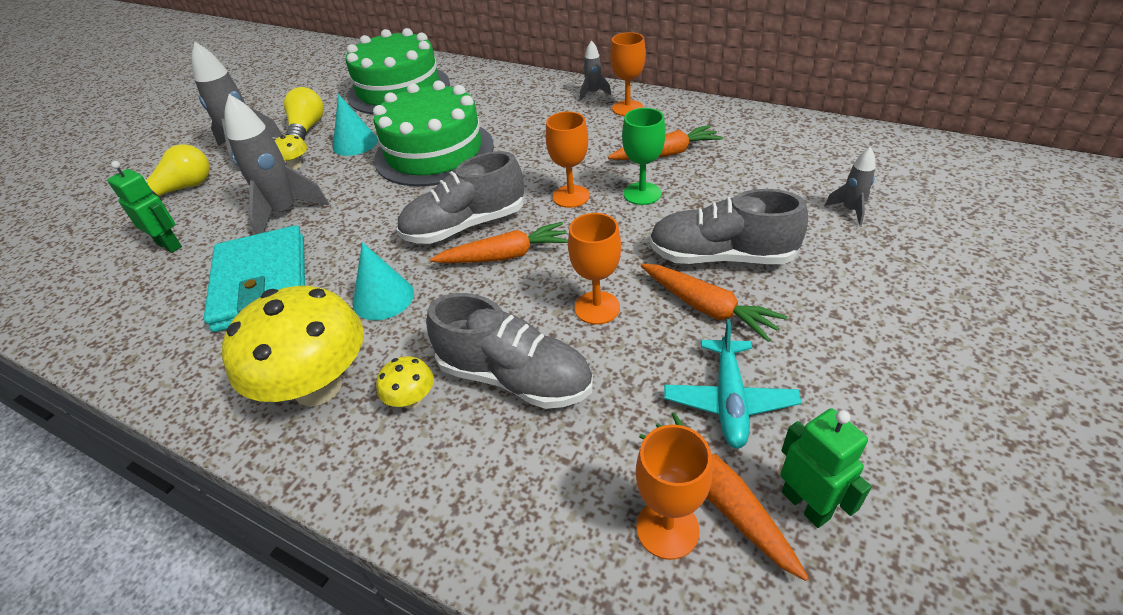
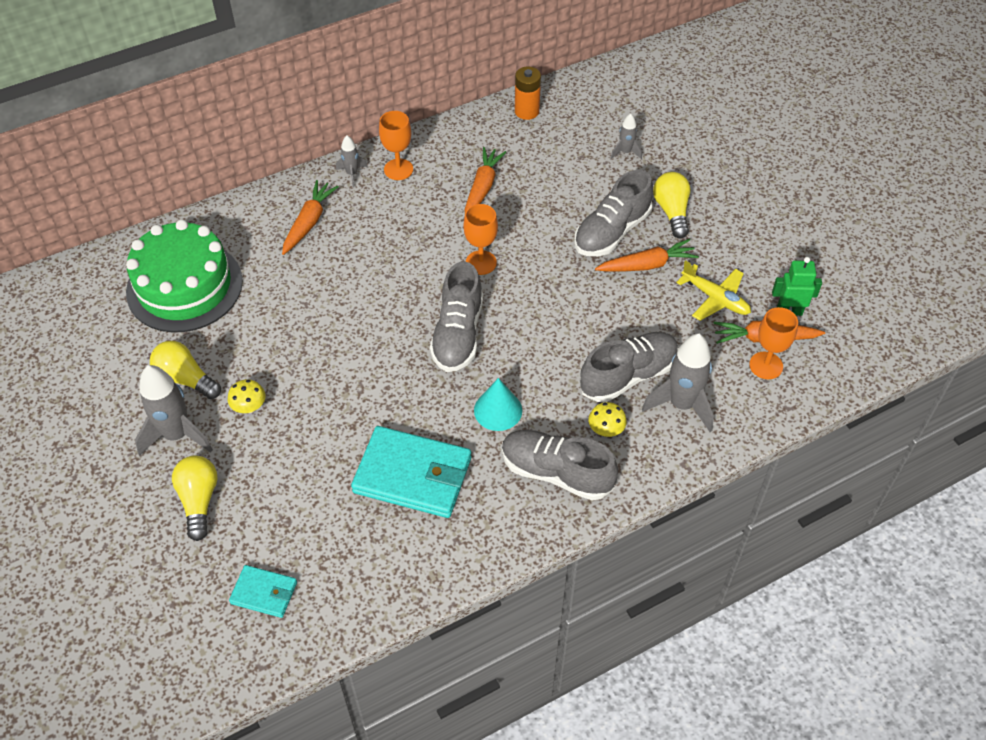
camera: 60 degrees left, 10 degrees up
green robot [107,161,182,253] -> none
yellow mushroom [222,286,364,406] -> grey shoe [502,430,618,501]
grey rocket [224,94,329,235] -> grey rocket moved to [642,334,714,432]
turquoise cone [333,94,378,156] -> none
green cake [373,80,494,186] -> none
orange carrot [430,222,568,263] -> orange carrot moved to [282,180,339,255]
orange goblet [568,213,621,325] -> none
green goblet [622,108,666,205] -> none
turquoise plane [664,319,801,449] -> yellow plane [676,260,751,321]
none -> turquoise wallet [229,565,297,618]
none -> orange battery [515,67,541,120]
none -> yellow light bulb [653,172,691,239]

